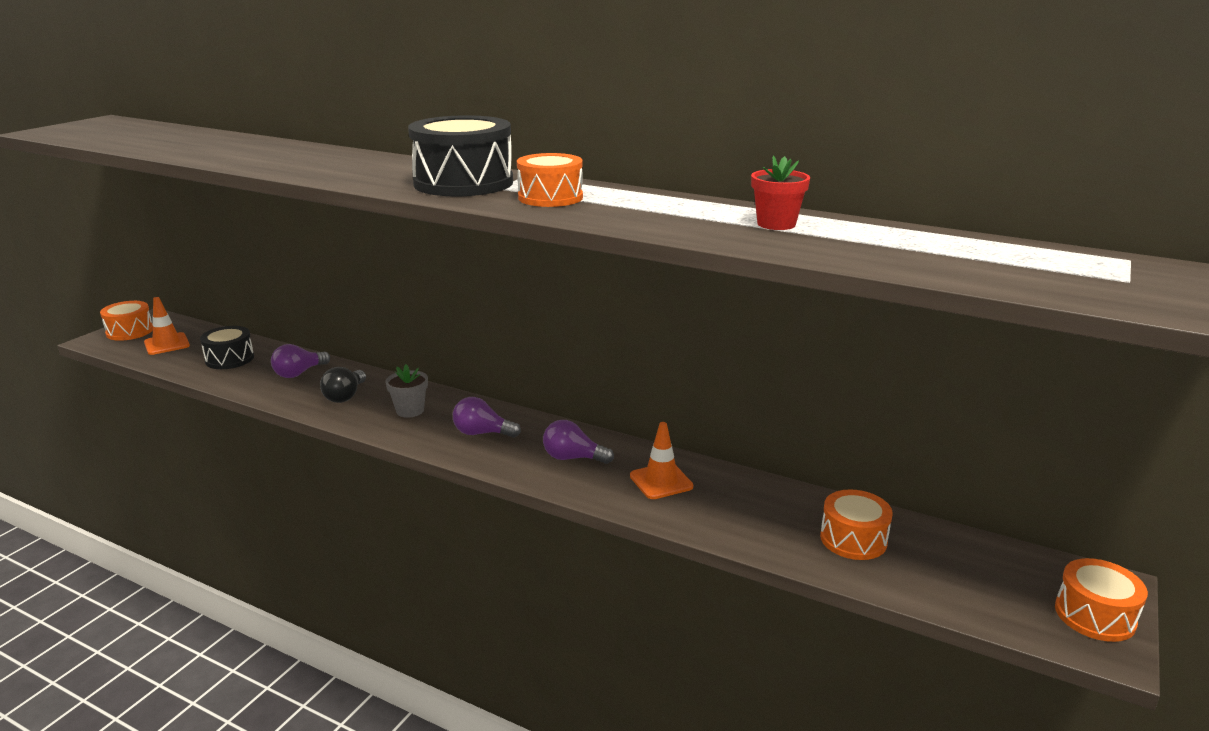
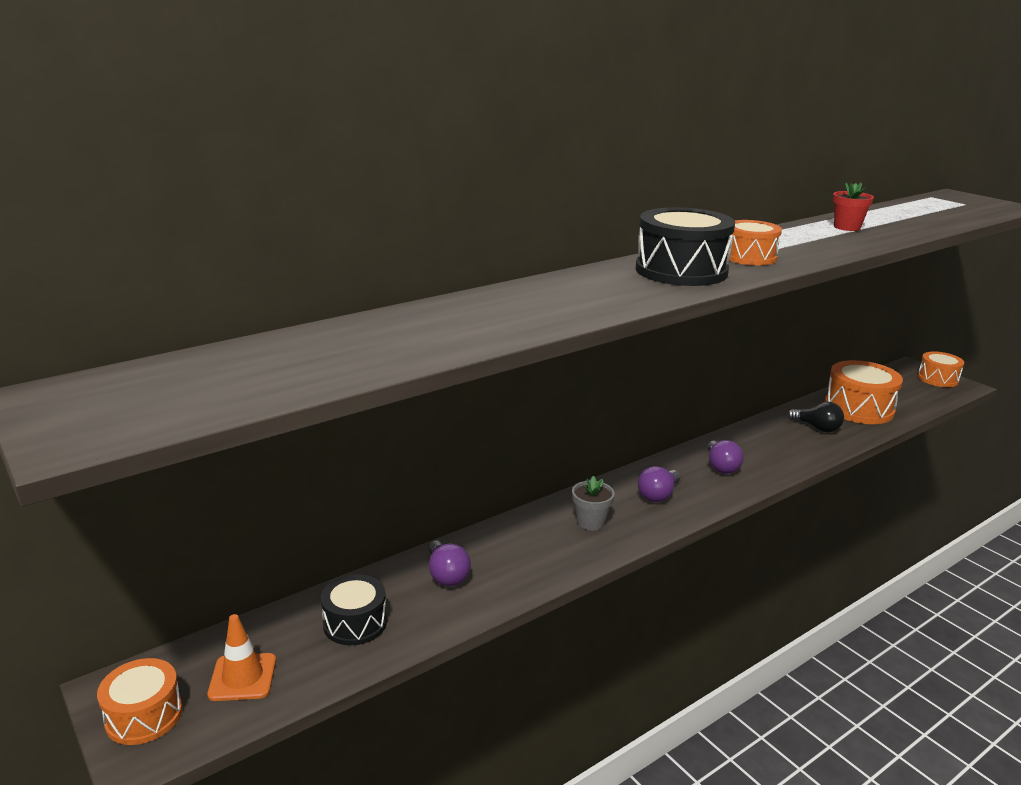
camera: 65 degrees left, 0 degrees up
black light bulb [320,367,366,403] -> black light bulb moved to [788,402,844,432]
purple light bulb [543,420,614,464] -> purple light bulb turned 45 degrees counterclockwise [707,440,744,474]
orange traffic cone [630,422,693,499] -> none
orange drum [820,490,893,560] -> orange drum [825,360,903,424], size x1.62

